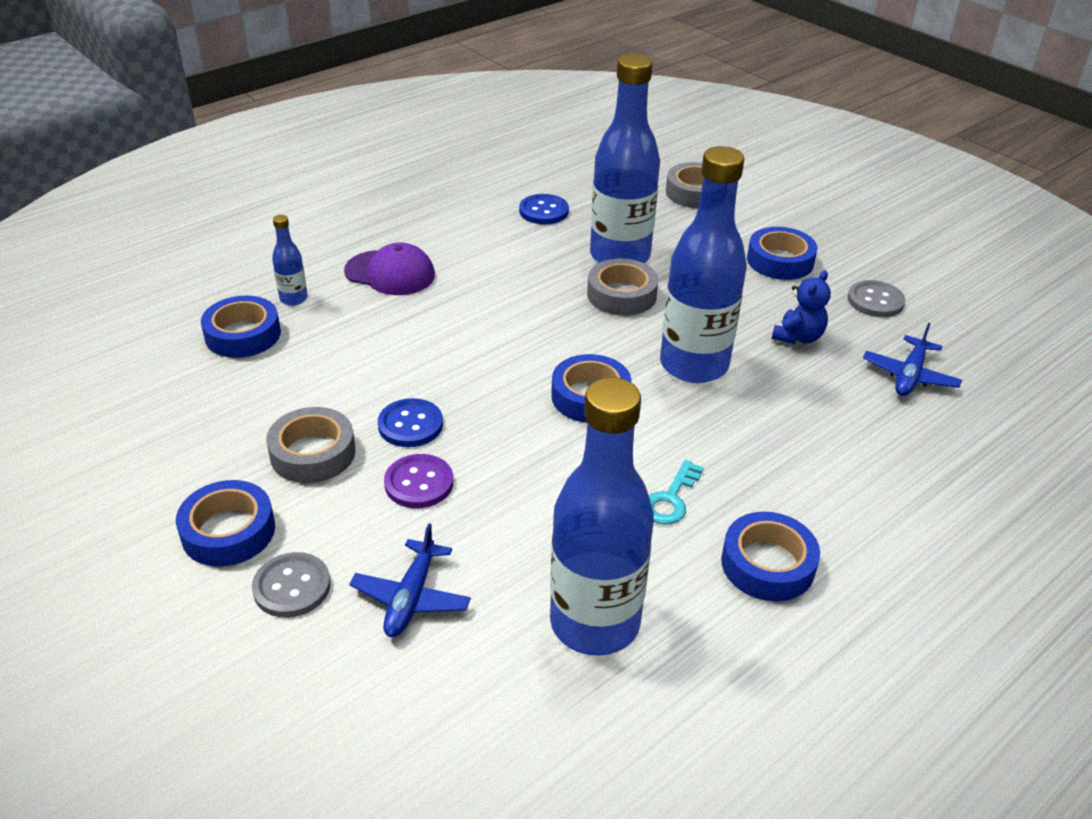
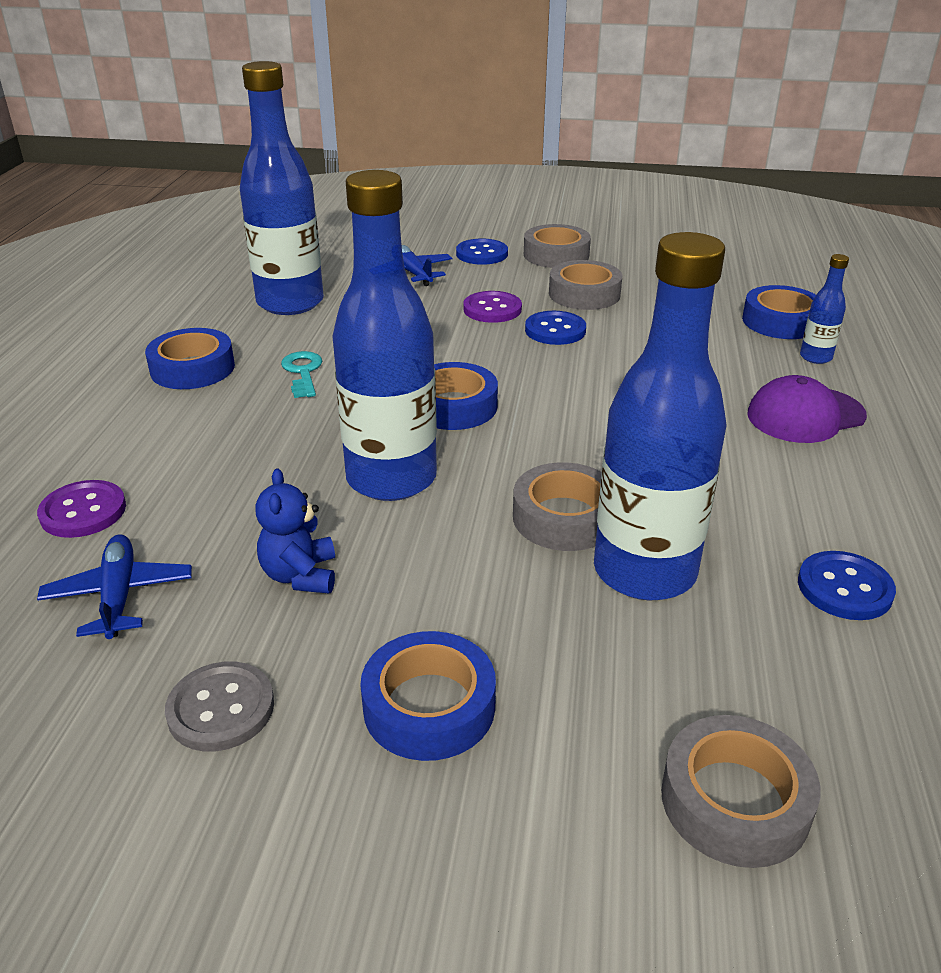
camera: 140 degrees right, 5 degrees down
blue tape [176,480,275,567] -> grey tape [524,224,591,268]
grey button [252,552,331,618] -> blue button [456,239,508,265]
none -> purple button [37,480,126,538]

